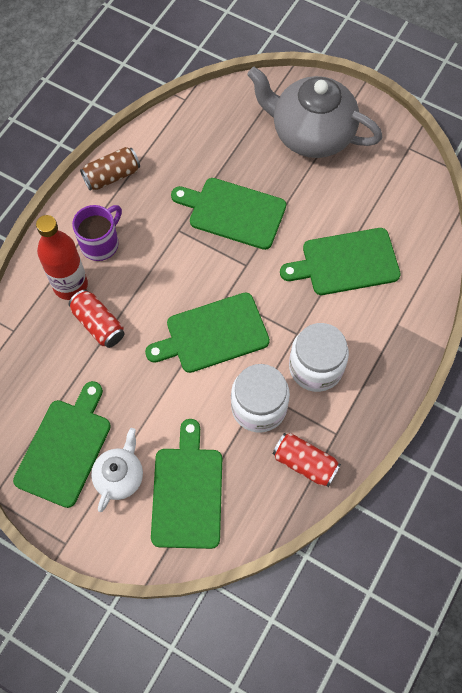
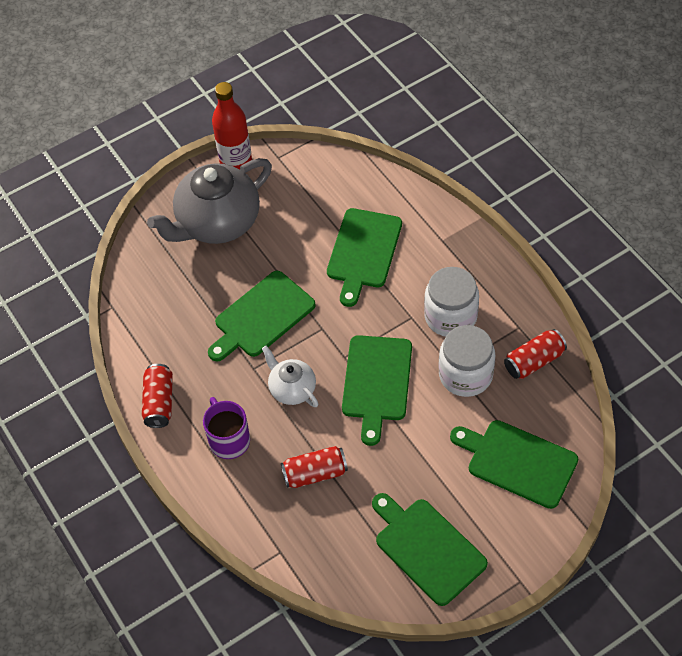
camera: 60 degrees left, 10 degrees down
red bottle [36,215,88,300] -> red bottle moved to [212,82,252,169]
brown can [80,147,140,191] -> red can [142,364,173,428]
white teapot [91,428,143,512] -> white teapot moved to [262,346,318,407]

